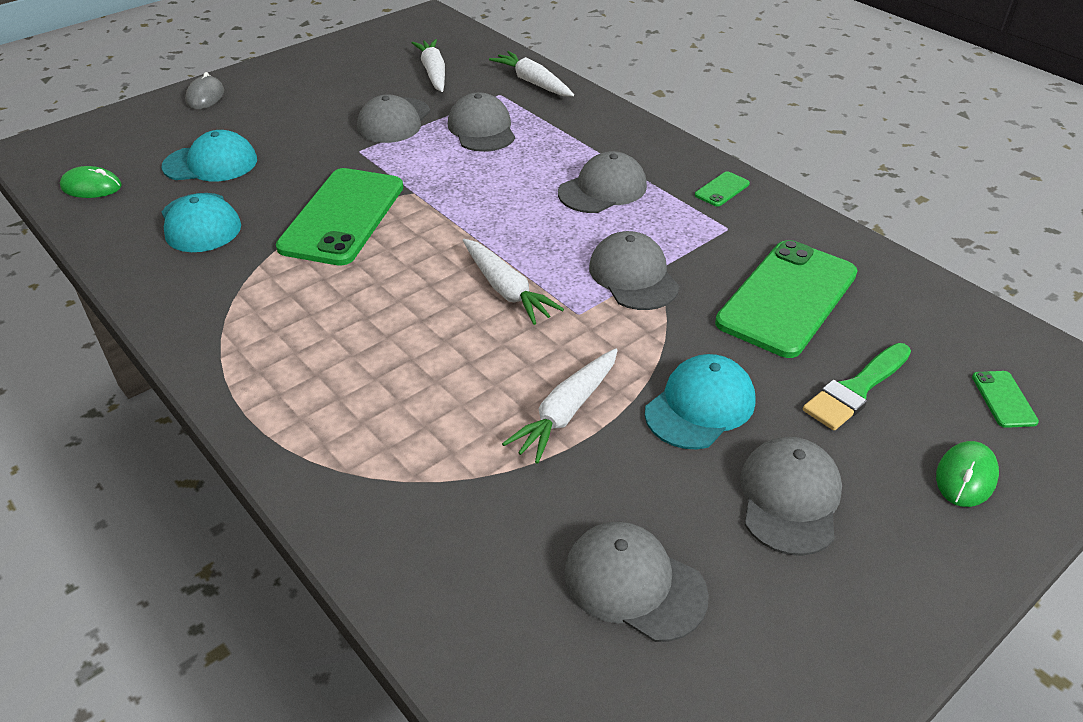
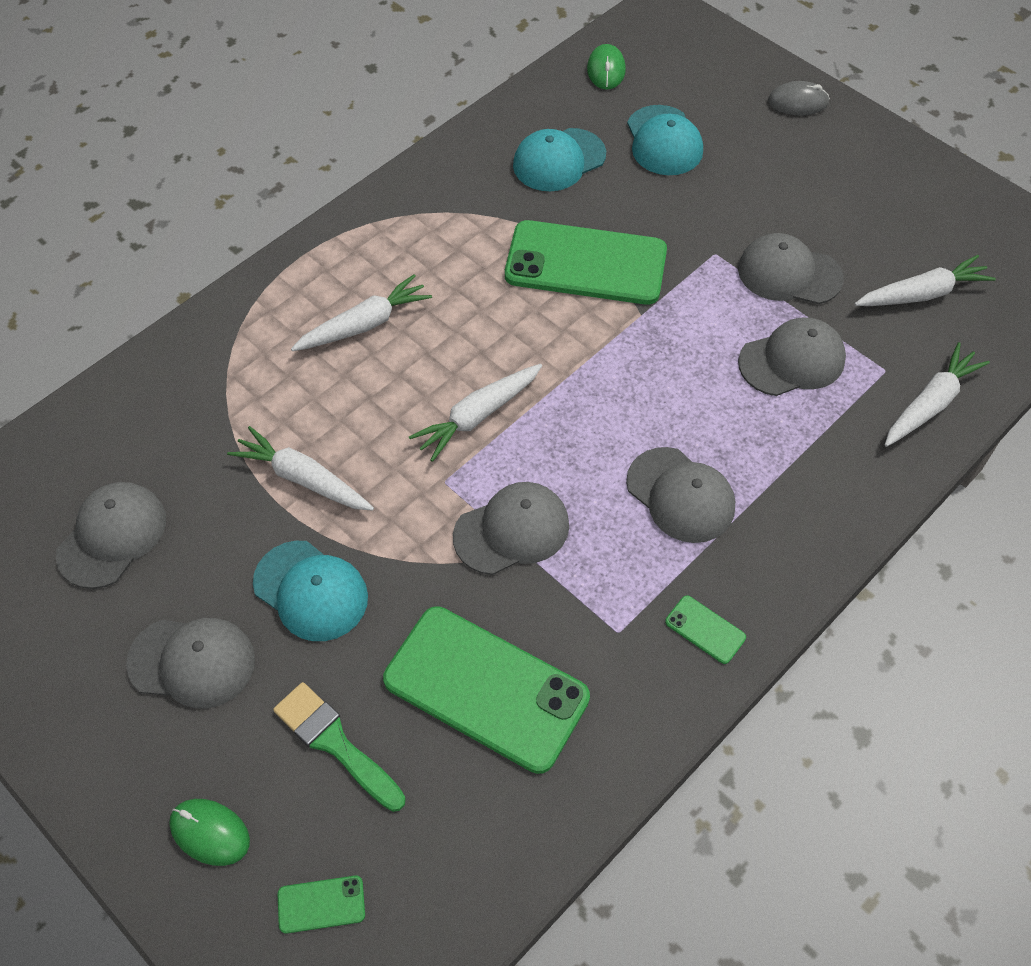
camera: 85 degrees right, 15 degrees up
none -> white carrot [291,274,432,351]

